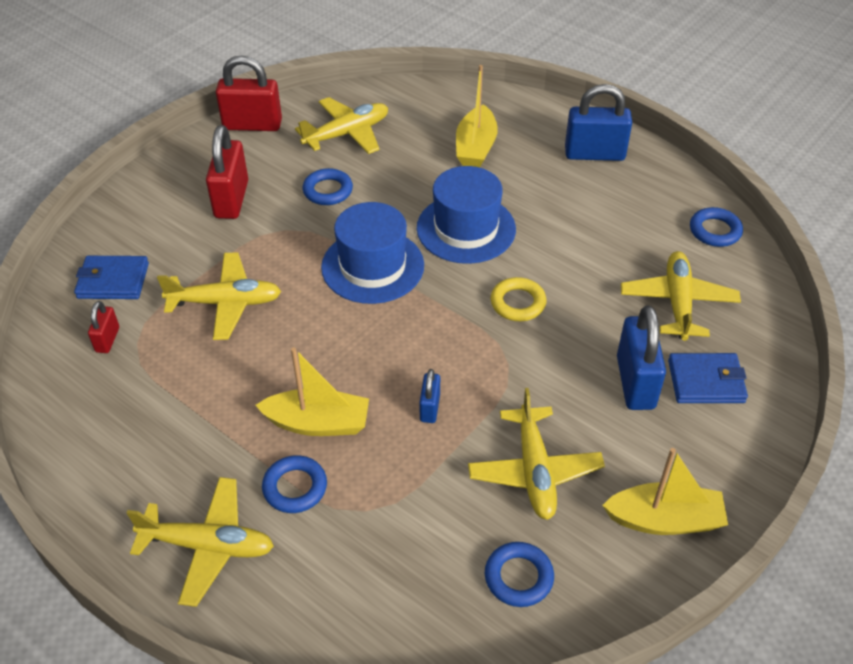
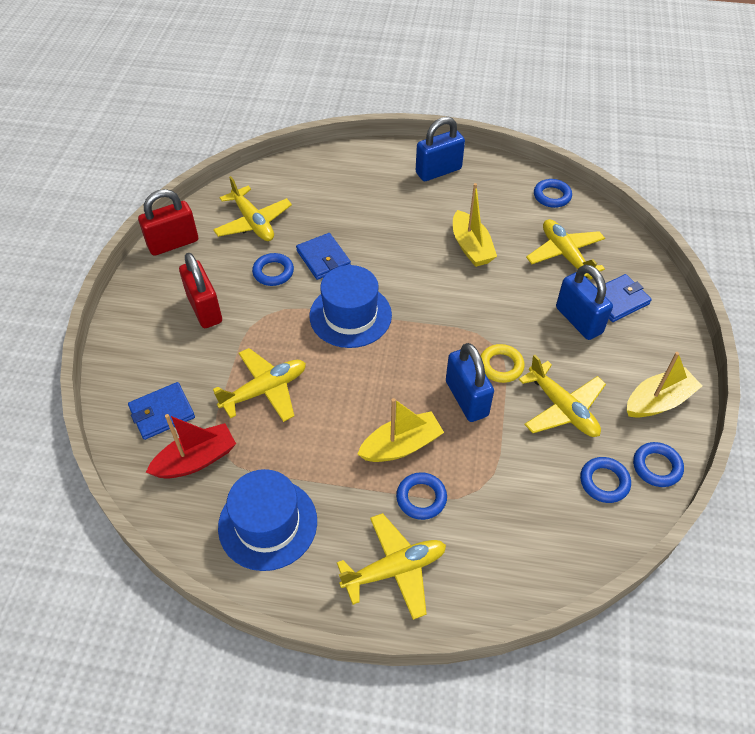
camera: 30 degrees left, 5 degrees up
red padlock [88,301,119,353] -> red boat [146,414,236,479]
yellow plane [295,97,388,154] -> yellow plane turned 120 degrees clockwise [213,176,292,241]
blue hat [417,166,516,264] -> blue hat moved to [218,469,317,571]
blue padlock [419,369,440,423] -> blue padlock [446,343,494,422], size x1.91
yellow boat [456,65,498,167] -> yellow boat moved to [453,183,497,267]
yellow ring [491,277,546,321] -> yellow ring moved to [480,344,525,383]
none -> blue wallet [296,233,351,280]
none -> blue ring [633,442,684,487]

